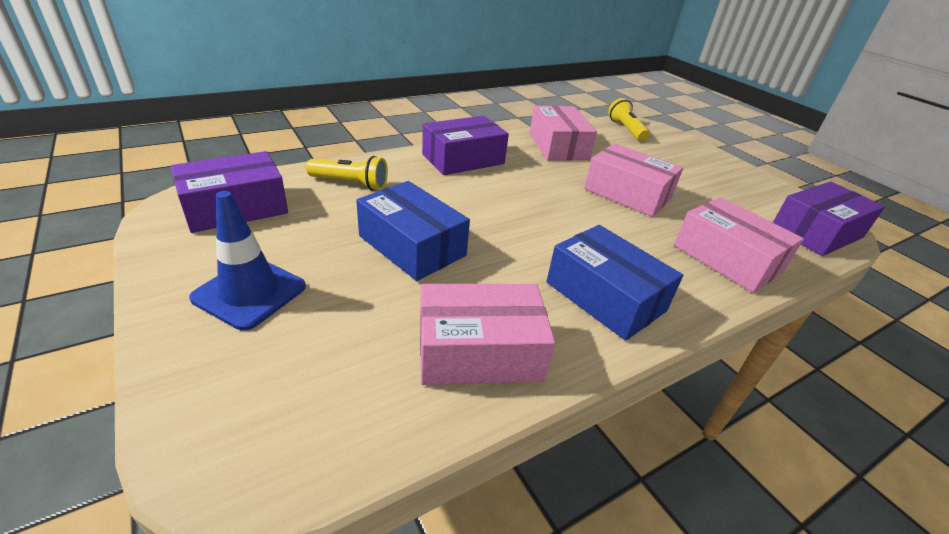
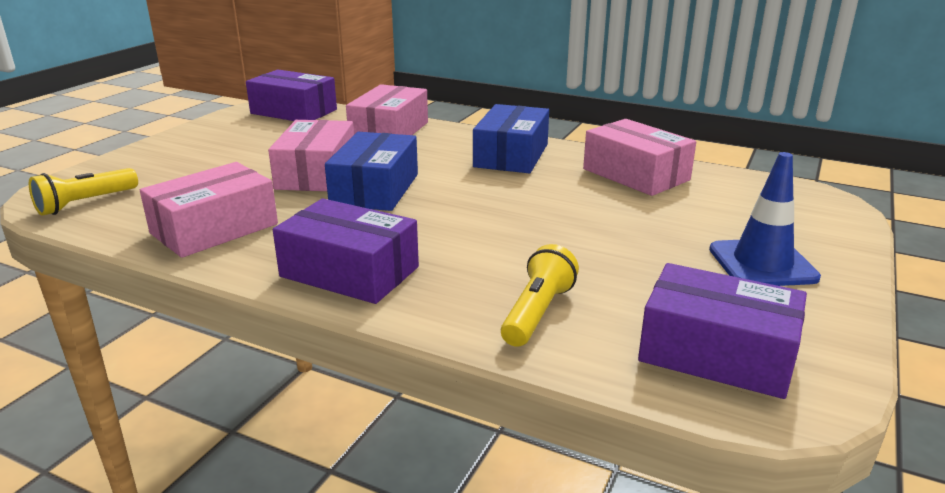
camera: 120 degrees left, 10 degrees down
yellow flashlight [306,156,388,191] -> yellow flashlight turned 45 degrees clockwise [501,244,579,347]
blue box [356,181,470,281] -> blue box moved to [325,132,418,211]

